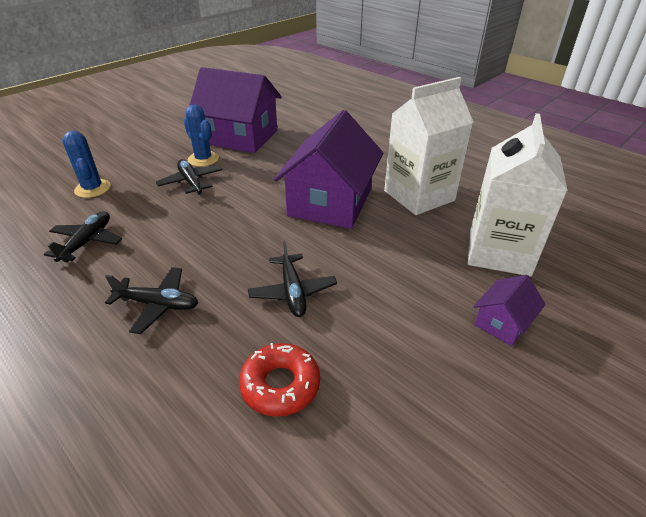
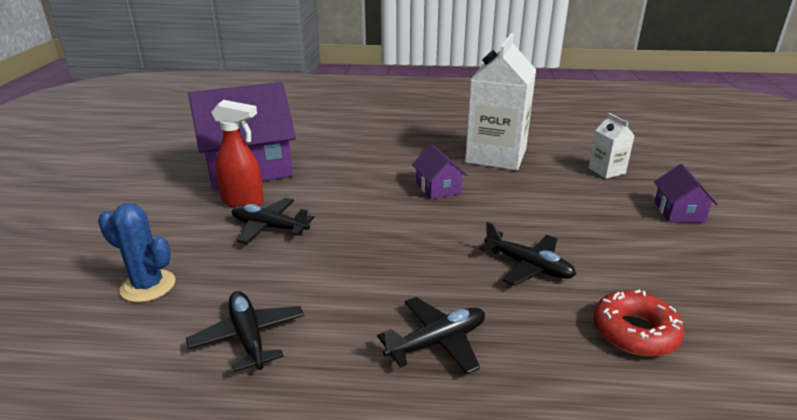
camera: 40 degrees left, 10 degrees down
blue cactus [184,104,219,167] -> red spray bottle [211,100,264,208]
purple house [274,110,383,229] -> purple house [412,144,467,199], size x0.45
white carton [468,113,568,276] -> white carton [589,113,635,179], size x0.47

